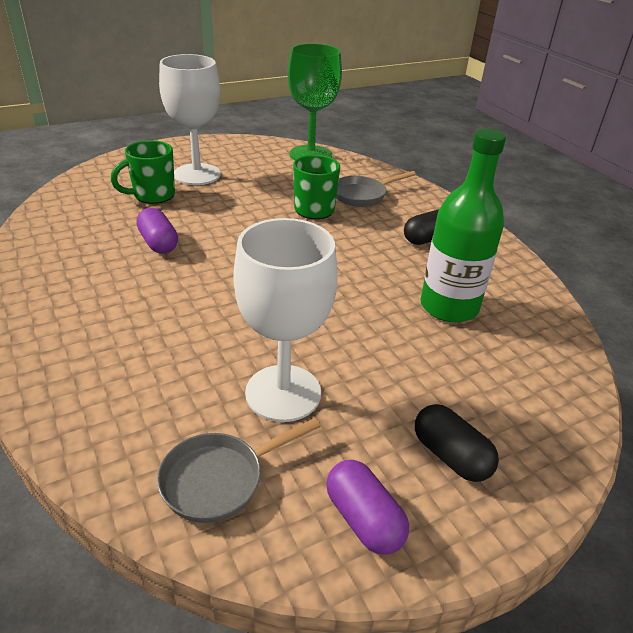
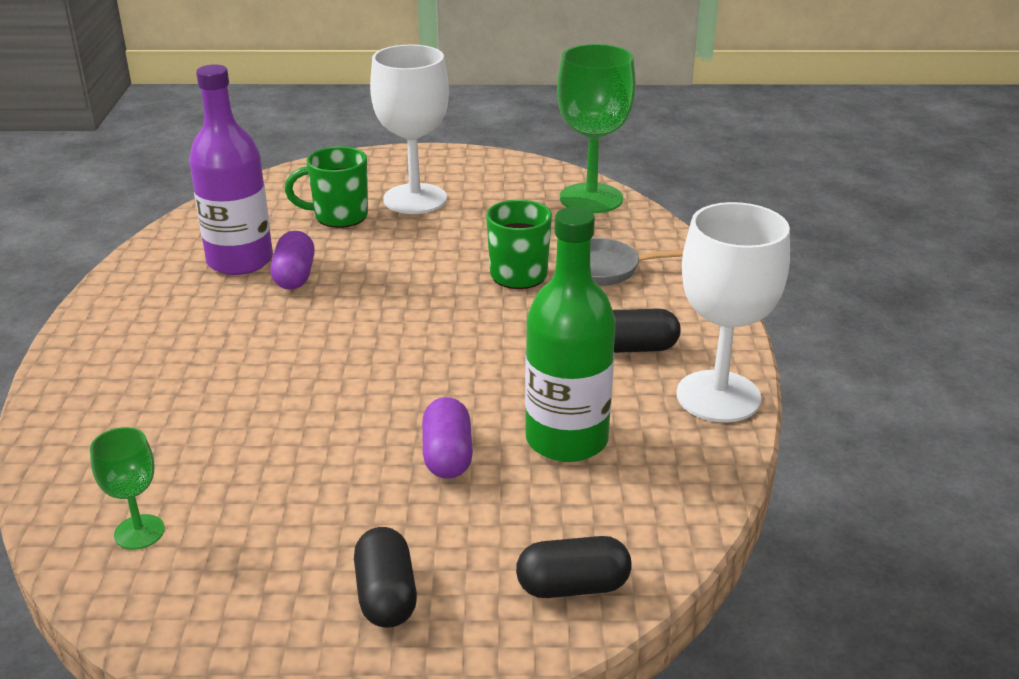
camera: 30 degrees right, 5 degrees down
grey pan [157,418,321,523] -> green goblet [90,427,165,550]
white goblet [233,218,337,422] -> white goblet moved to [676,202,790,422]
purple capsule [326,460,409,555] -> purple capsule moved to [422,397,473,479]
none -> purple bottle [189,64,273,275]
none -> black capsule [516,536,632,598]

